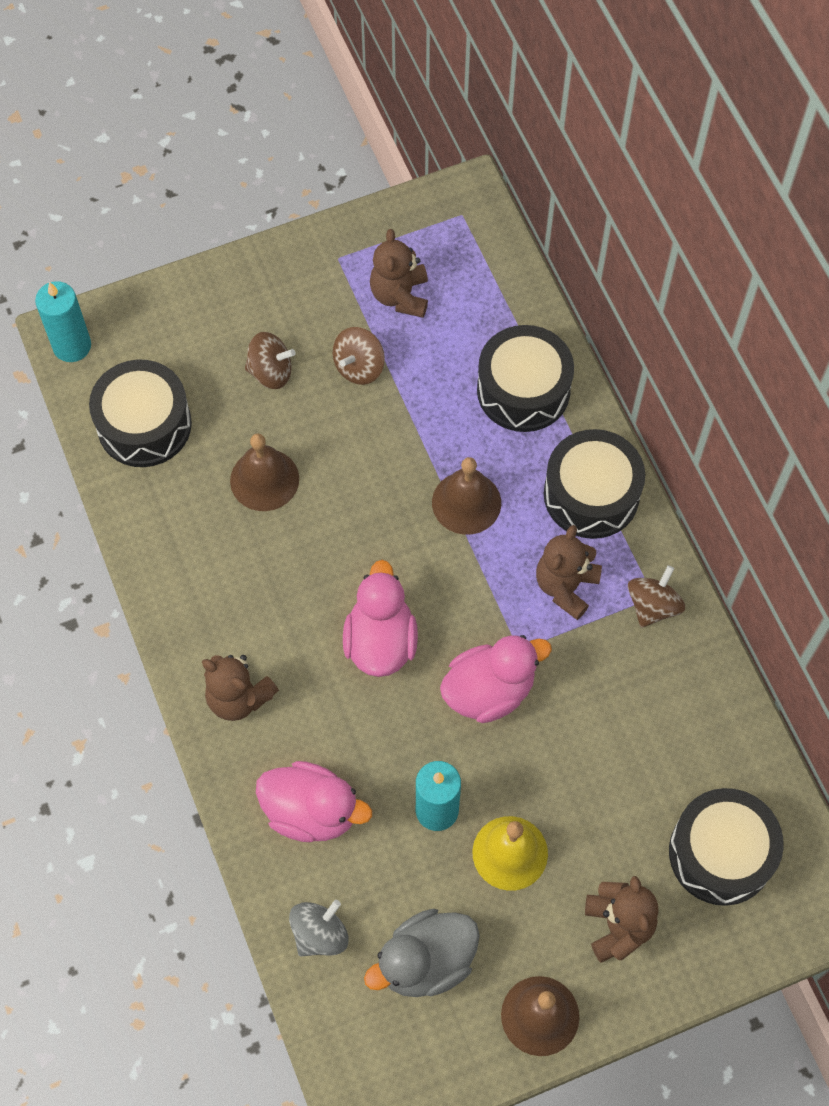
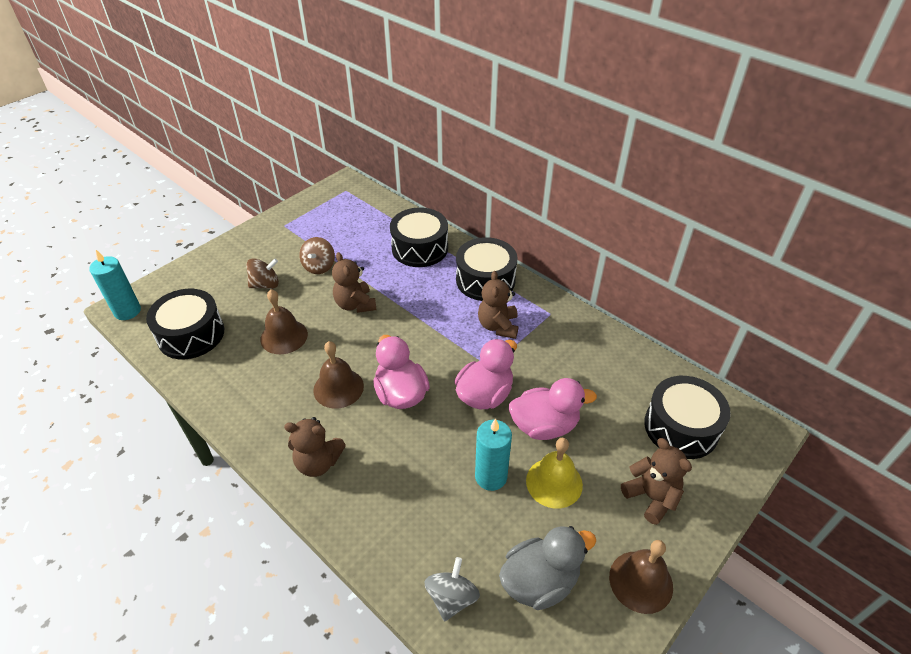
camera: 25 degrees left, 20 degrees down
pink duck [256,761,372,842] -> pink duck moved to [509,378,597,440]
grey duck [364,909,480,997] -> grey duck turned 150 degrees counterclockwise [499,526,596,610]
brown teddy bear [370,229,428,318] -> brown teddy bear moved to [332,252,376,313]
brown bell [432,457,501,535] -> brown bell moved to [313,341,364,408]
brown spinning top [628,565,685,628] -> none

